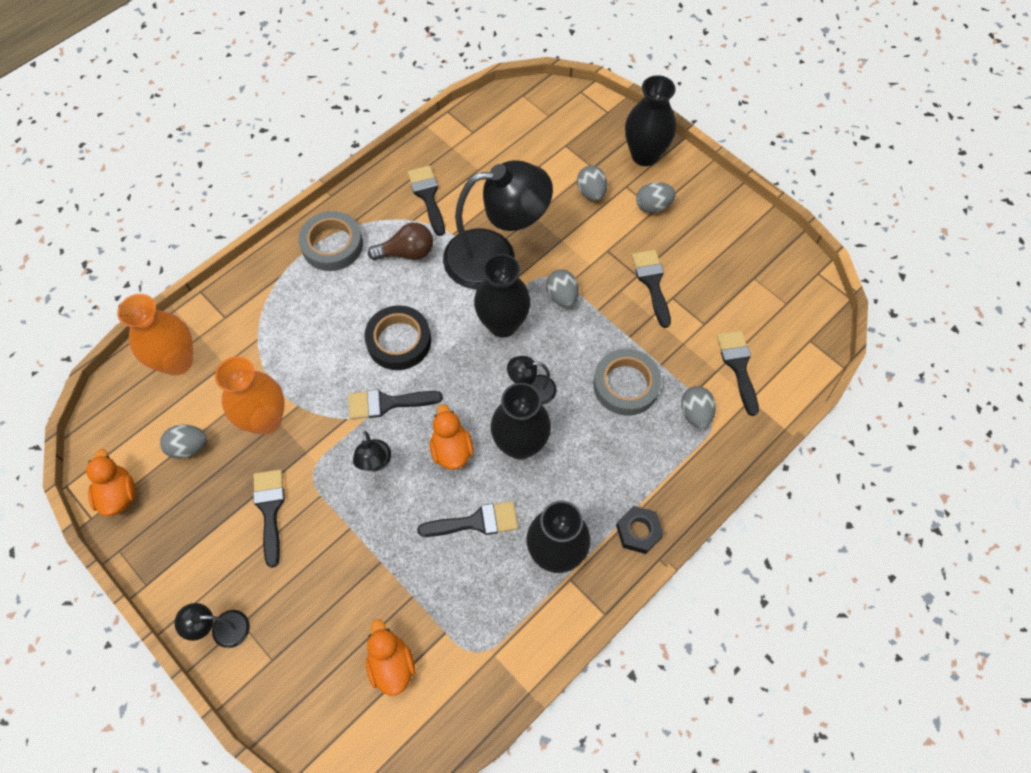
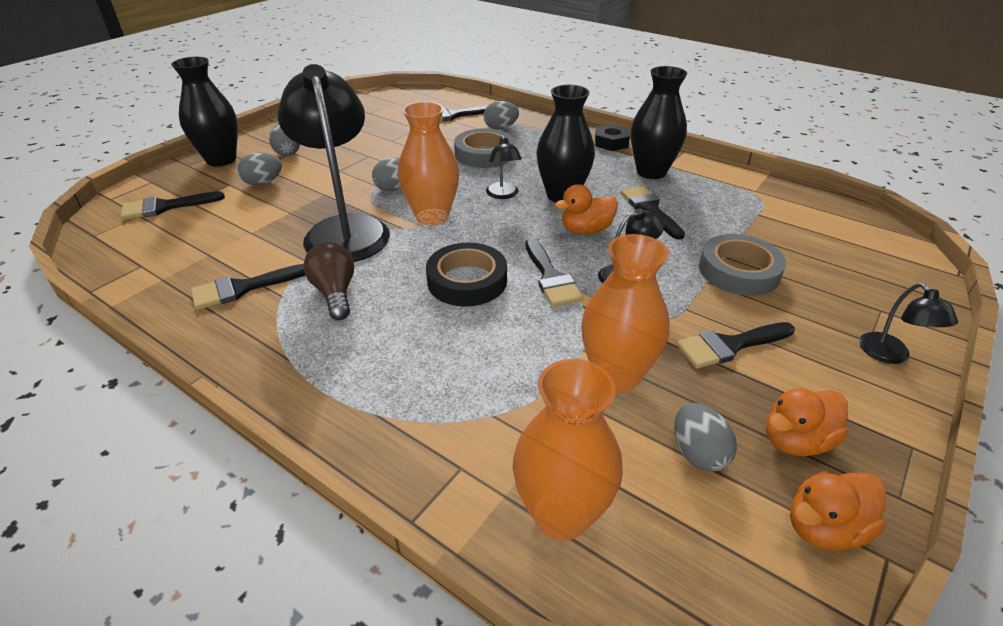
camera: 100 degrees left, 25 degrees down
grey tape [299,211,363,271] -> grey tape moved to [699,234,786,296]
orange duck [366,619,415,696] -> orange duck moved to [766,388,848,456]
black vase [474,254,531,338] -> orange vase [398,101,459,226]
black brush [632,250,671,328] -> black brush moved to [121,191,225,220]

